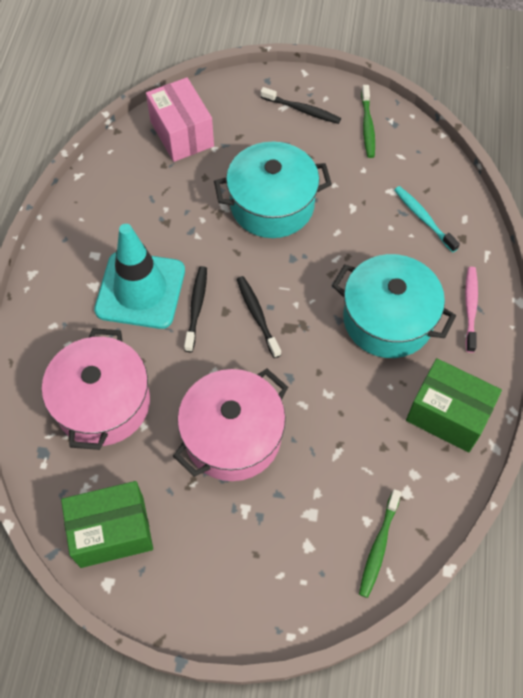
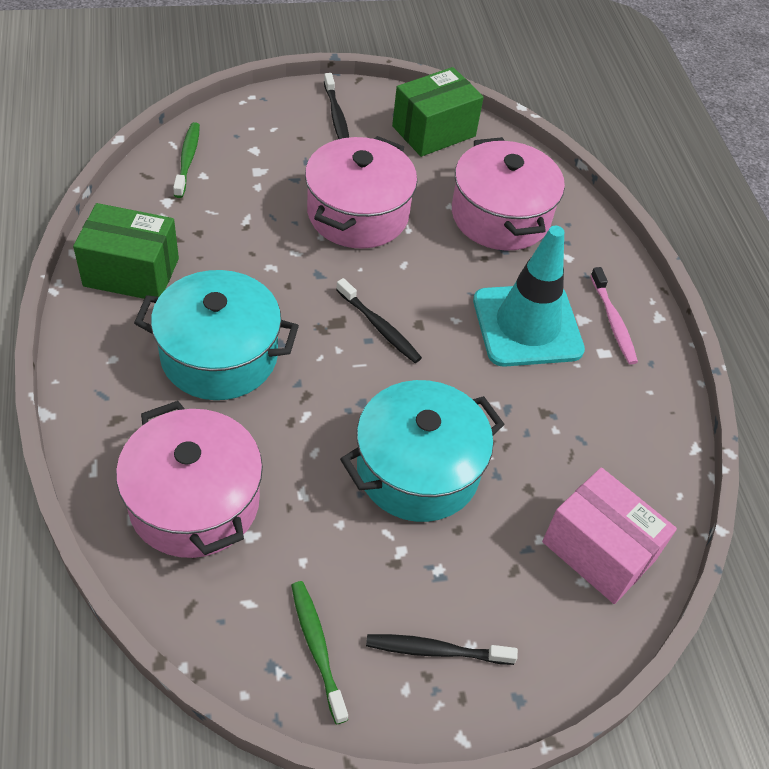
camera: 155 degrees right, 10 degrees down
black toothbrush [184,266,207,352] -> black toothbrush moved to [324,73,349,139]
turquoise toothbrush [394,186,460,253] -> pink pot [116,401,263,558]
pink toothbrush [465,267,478,353] -> pink toothbrush moved to [591,267,638,364]

